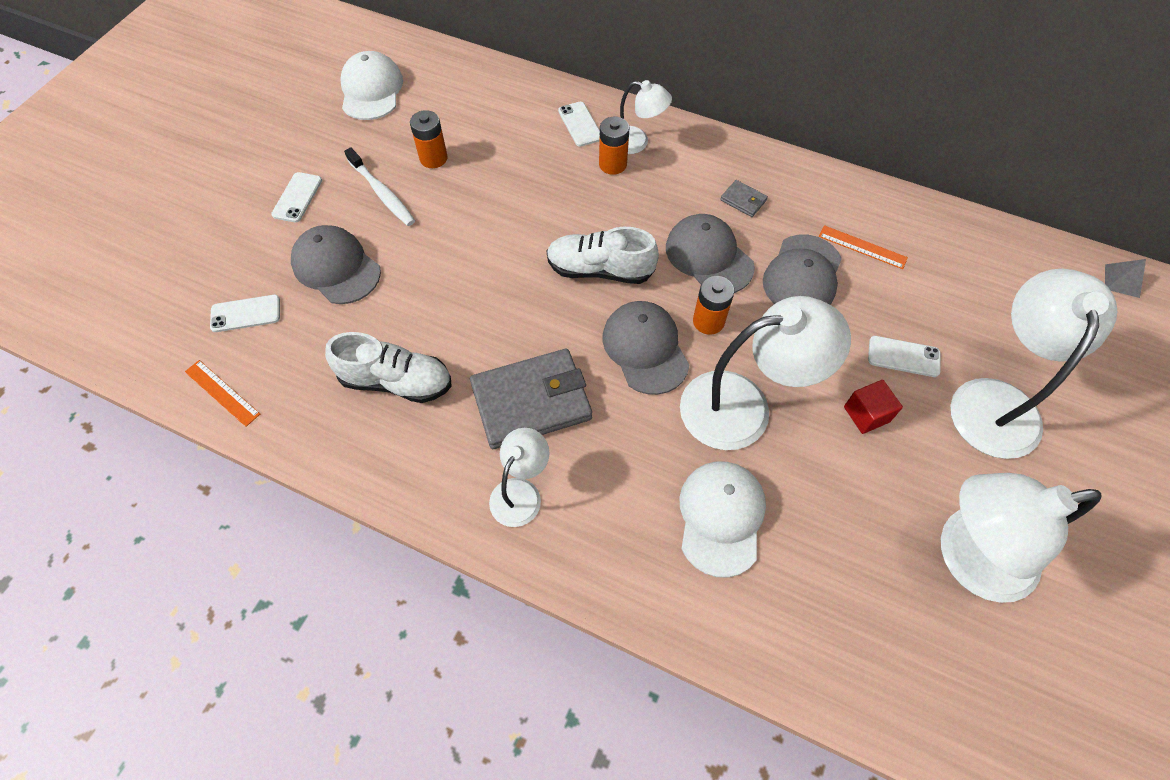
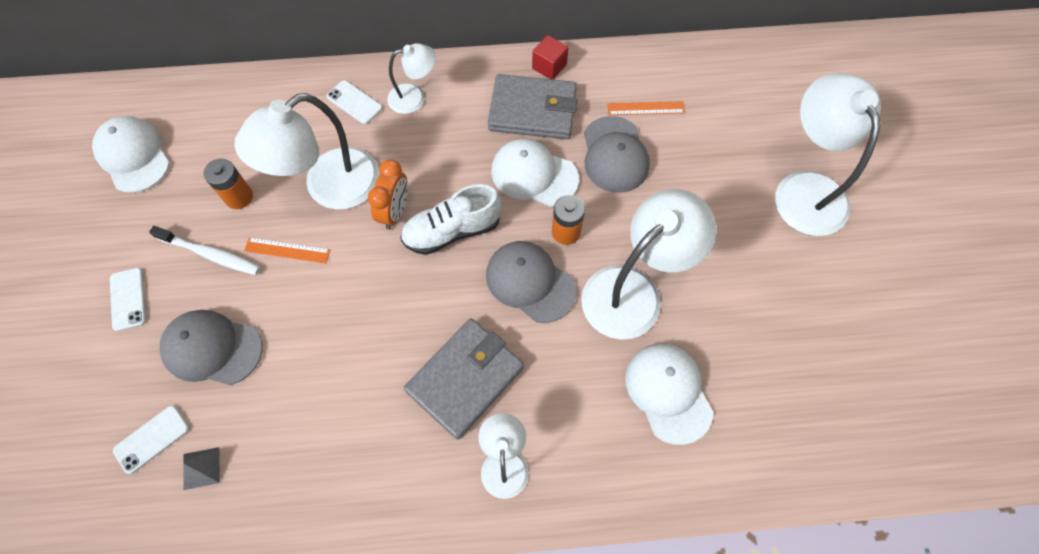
camera: 30 degrees left, 5 degrees up
orange ruler [185,360,260,427] -> orange ruler moved to [244,237,330,264]
white shoe [325,332,452,403] -> none
orange battery [599,117,629,175] -> none
grey cap [666,214,755,293] -> white cap [491,139,579,207]
grey wallet [720,180,768,217] -> grey wallet [488,74,577,139], size x2.35
red cube [844,380,903,434] -> red cube moved to [532,35,568,80]
white phone [868,336,940,377] -> none
white lamp [941,473,1101,603] -> white lamp moved to [235,93,380,210]
grey pyramid [1105,259,1146,298] -> grey pyramid moved to [183,447,220,490]
none -> orange clock [368,159,408,229]

